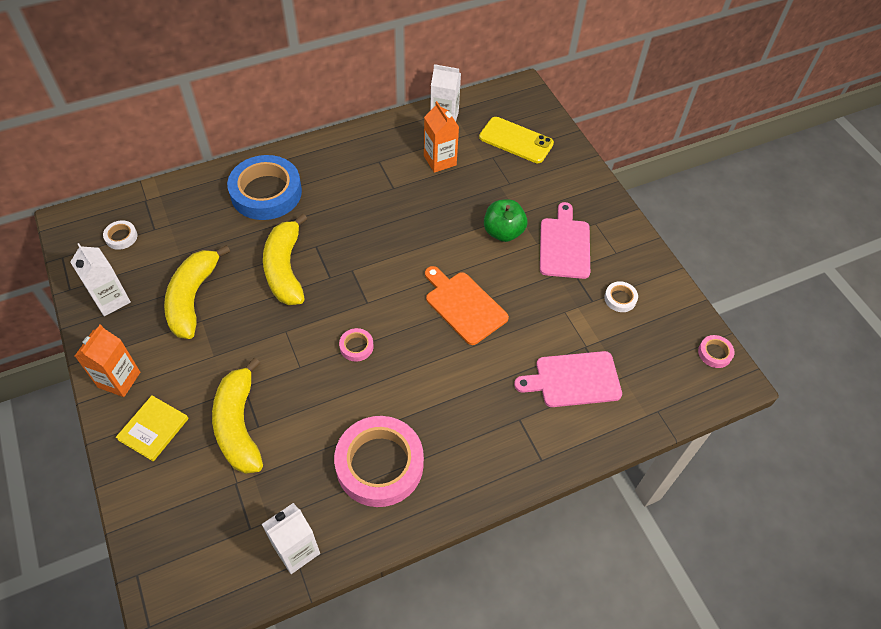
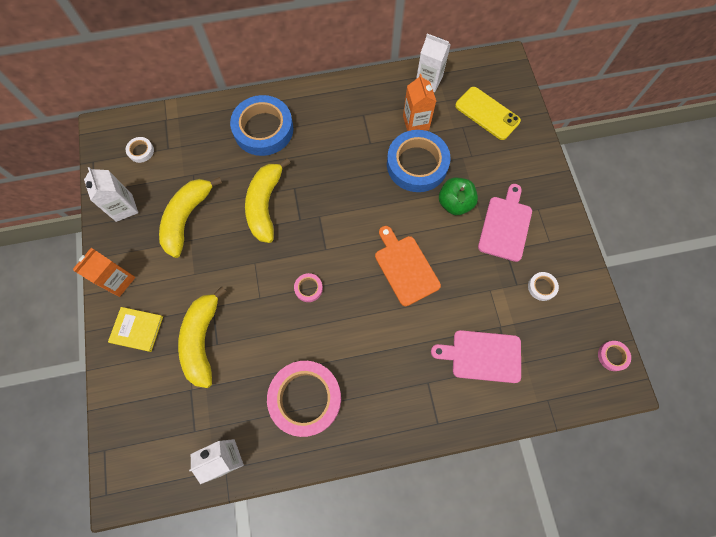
camera: 15 degrees right, 15 degrees up
yellow book [116,396,189,461] -> yellow book turned 60 degrees clockwise [108,307,163,352]
none -> blue tape [387,130,451,192]

